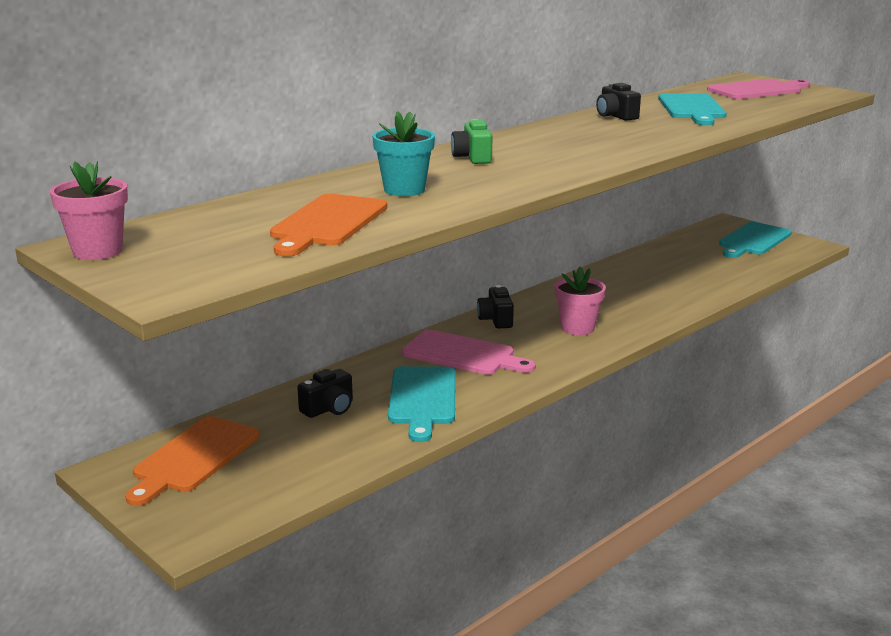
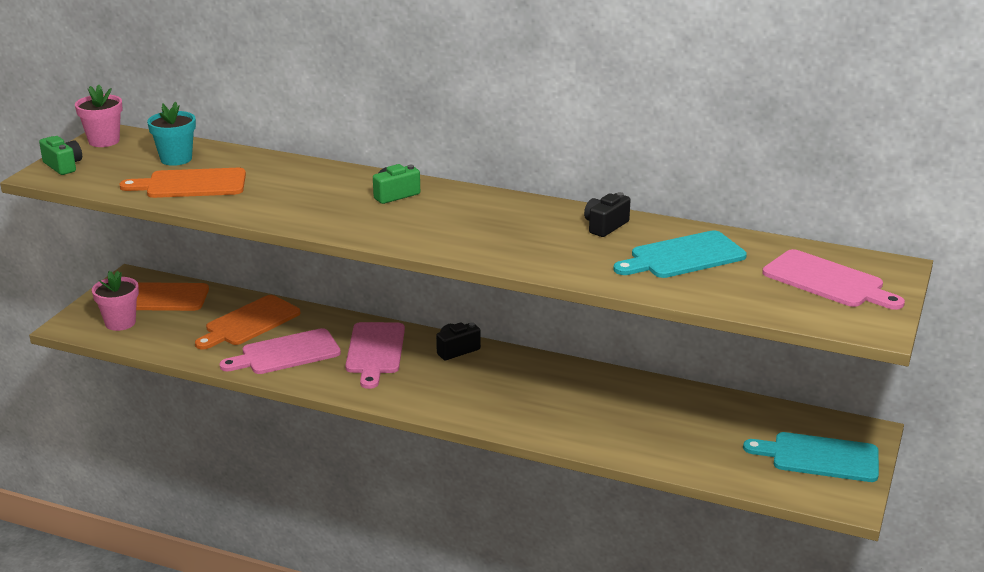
camera: 65 degrees right, 5 degrees up
black camera [297,369,353,418] -> orange cutting board [195,295,300,350]
turquoise flower pot [372,111,435,196] -> turquoise flower pot moved to [147,101,196,166]
turquoise cutting board [388,366,456,442] -> pink cutting board [219,328,341,374]
pink flower pot [555,266,606,335] -> pink flower pot moved to [92,271,139,331]
none -> green camera [39,136,82,175]

